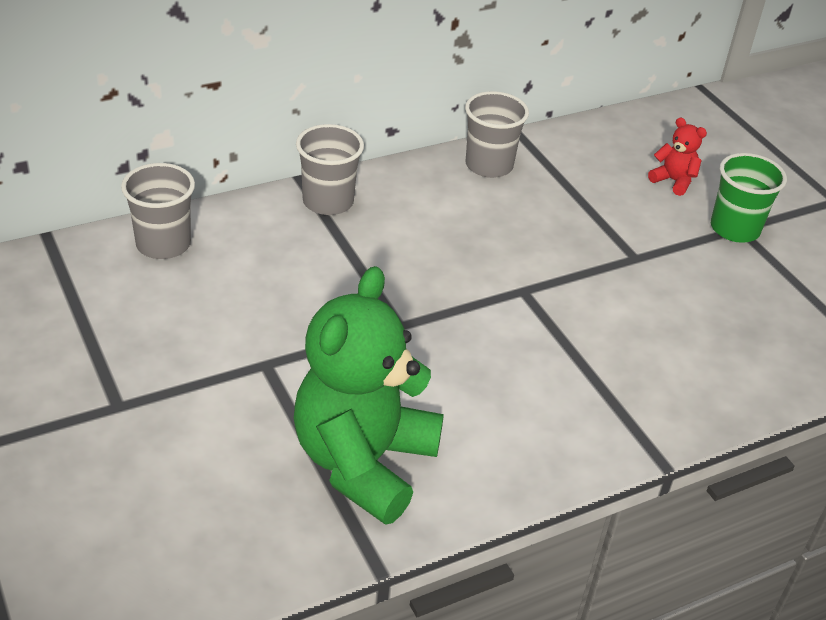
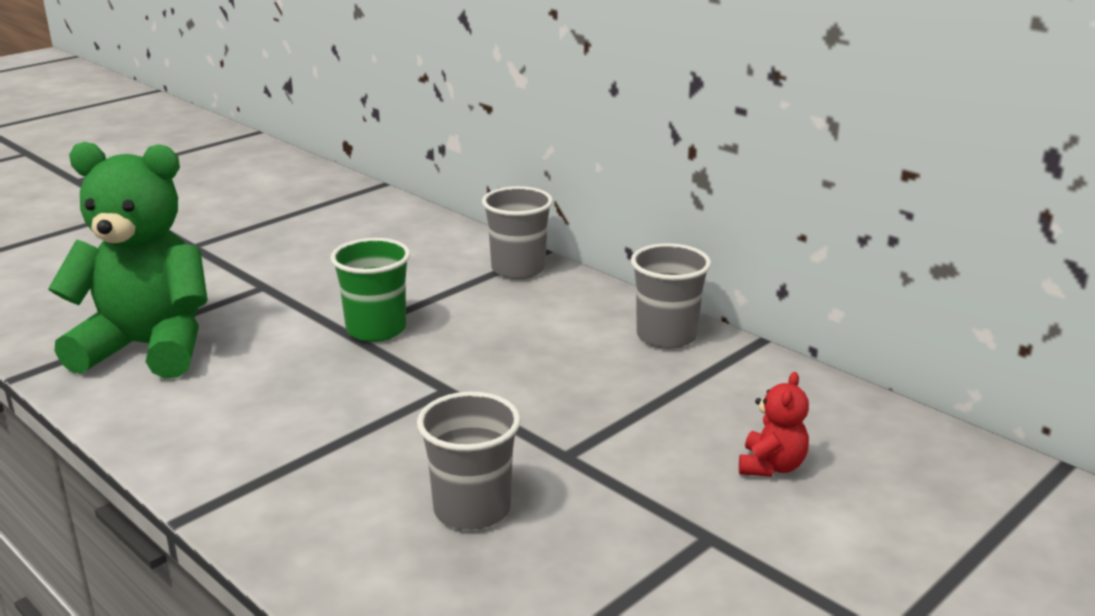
camera: 75 degrees right, 15 degrees down
grey cup [121,163,195,259] -> grey cup moved to [417,392,521,530]
green cup [711,153,787,242] -> green cup moved to [330,238,410,342]

